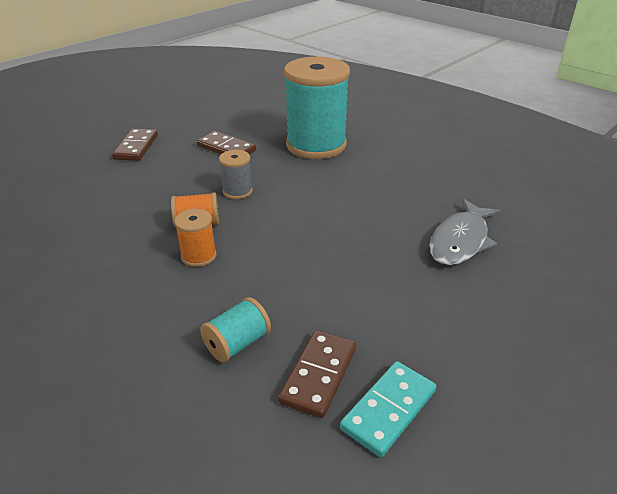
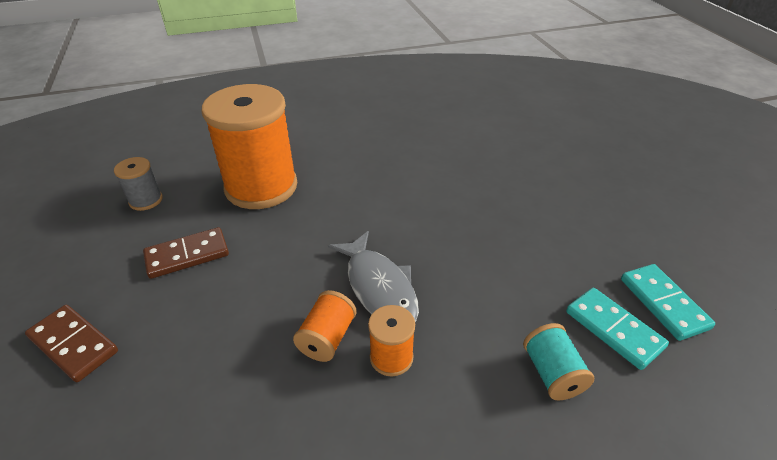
camera: 60 degrees left, 5 degrees up
grey spool [219,150,253,199] -> grey spool moved to [114,157,163,211]
brown domino [278,330,356,418] -> turquoise domino [566,288,669,370]
turquoise spool [284,57,350,159] -> orange spool [202,84,297,209]
grey fish [429,199,501,265] -> grey fish moved to [328,231,419,322]

